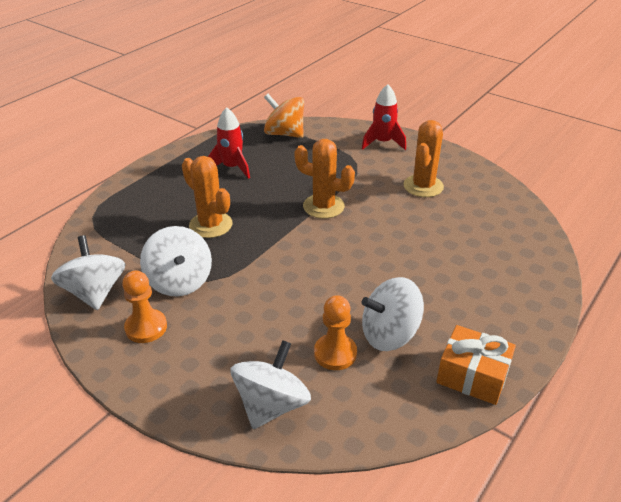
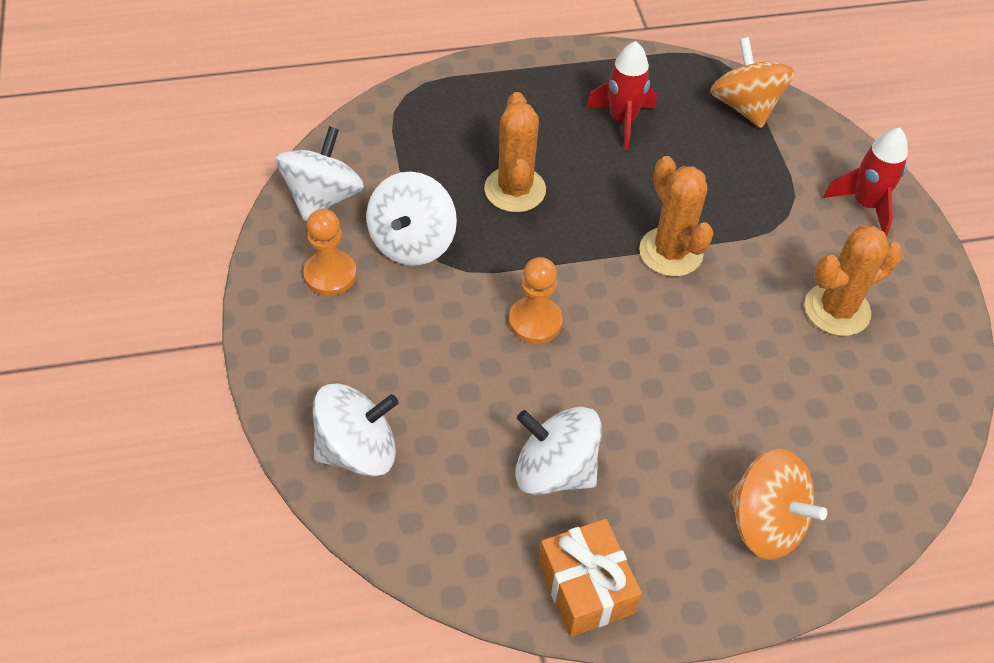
camera: 40 degrees right, 15 degrees up
orange pawn [314,295,357,370] -> orange pawn moved to [509,257,563,344]
none -> orange spinning top [729,449,827,560]

